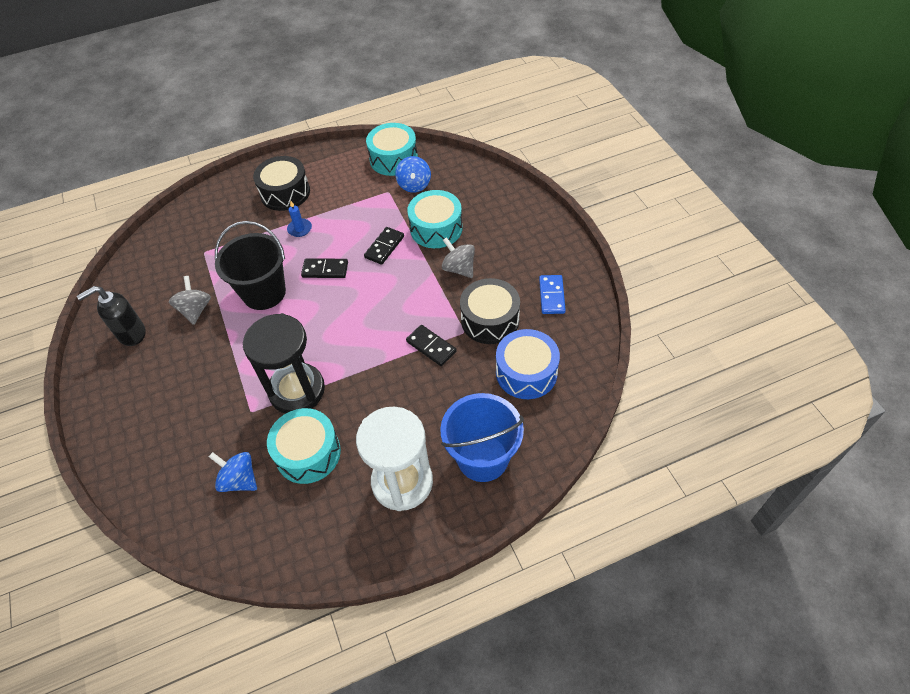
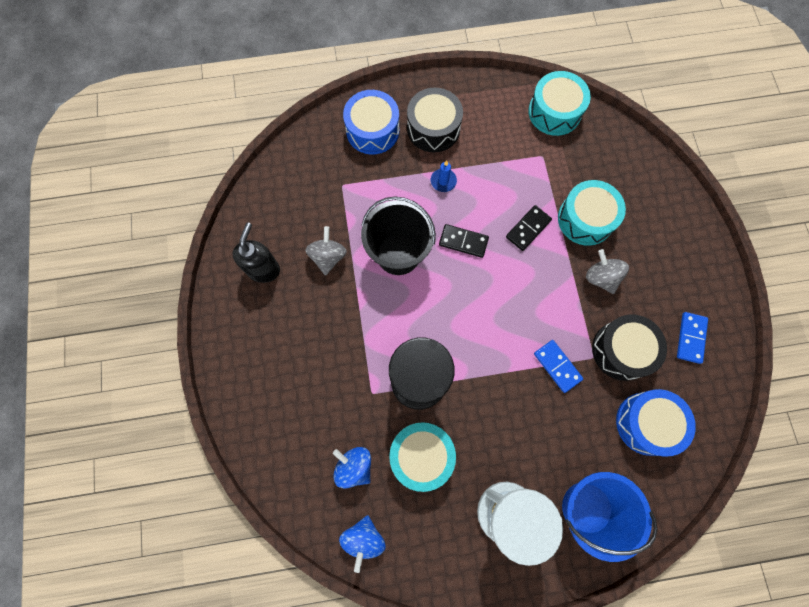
camera: 10 degrees right, 20 degrees up
black soap dispenser [77,286,146,346] -> black soap dispenser turned 120 degrees clockwise [232,222,280,283]
blue spinning top [395,156,431,193] -> blue spinning top moved to [339,515,386,573]
black domino [406,325,457,366] -> blue domino [534,340,583,393]
none -> blue drum [343,90,399,154]

